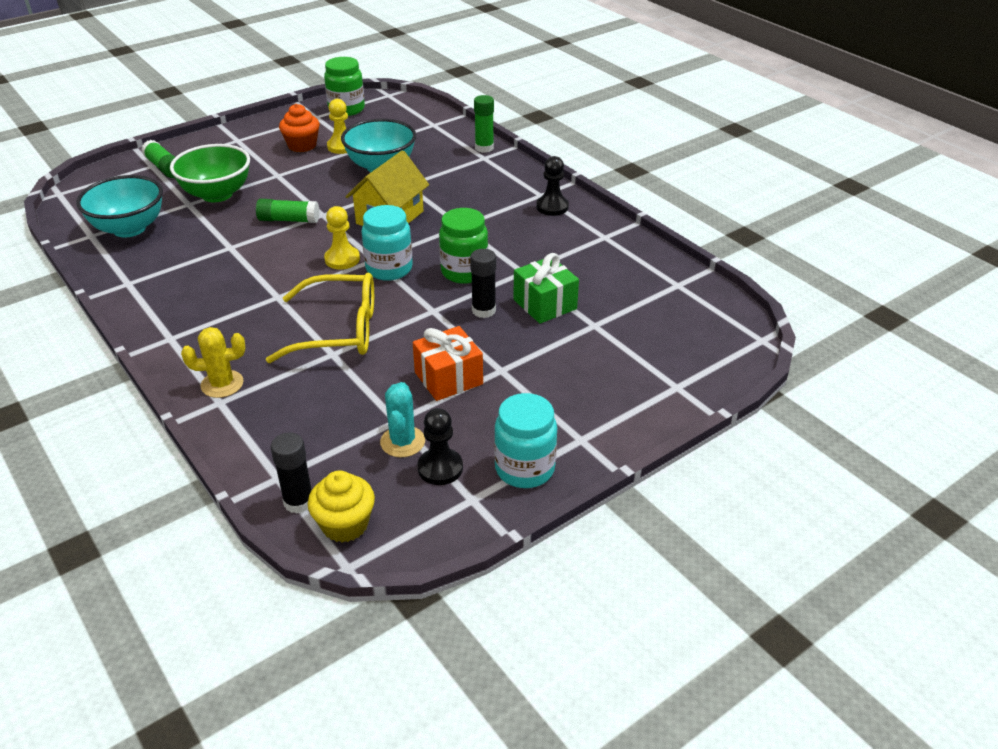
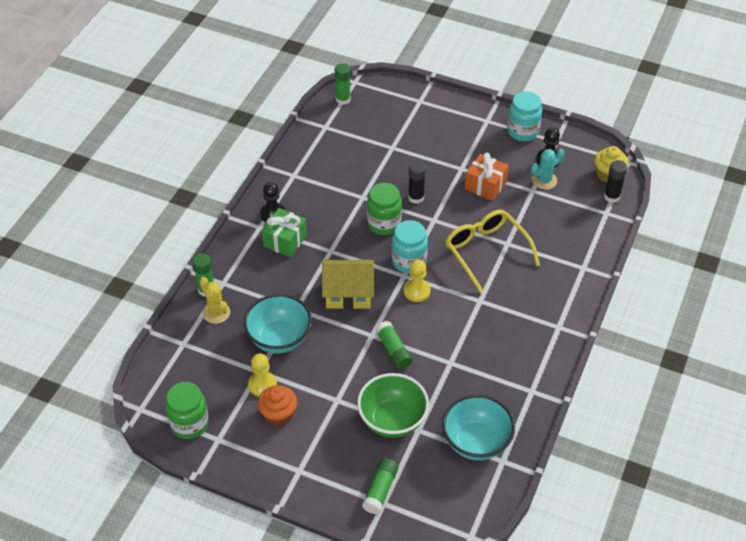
camera: 120 degrees left, 10 degrees up
yellow cactus [181,327,245,398] -> yellow cactus moved to [200,277,230,324]
green gift [513,253,579,324] -> green gift moved to [262,208,307,257]
none -> green glue stick [335,63,351,105]

